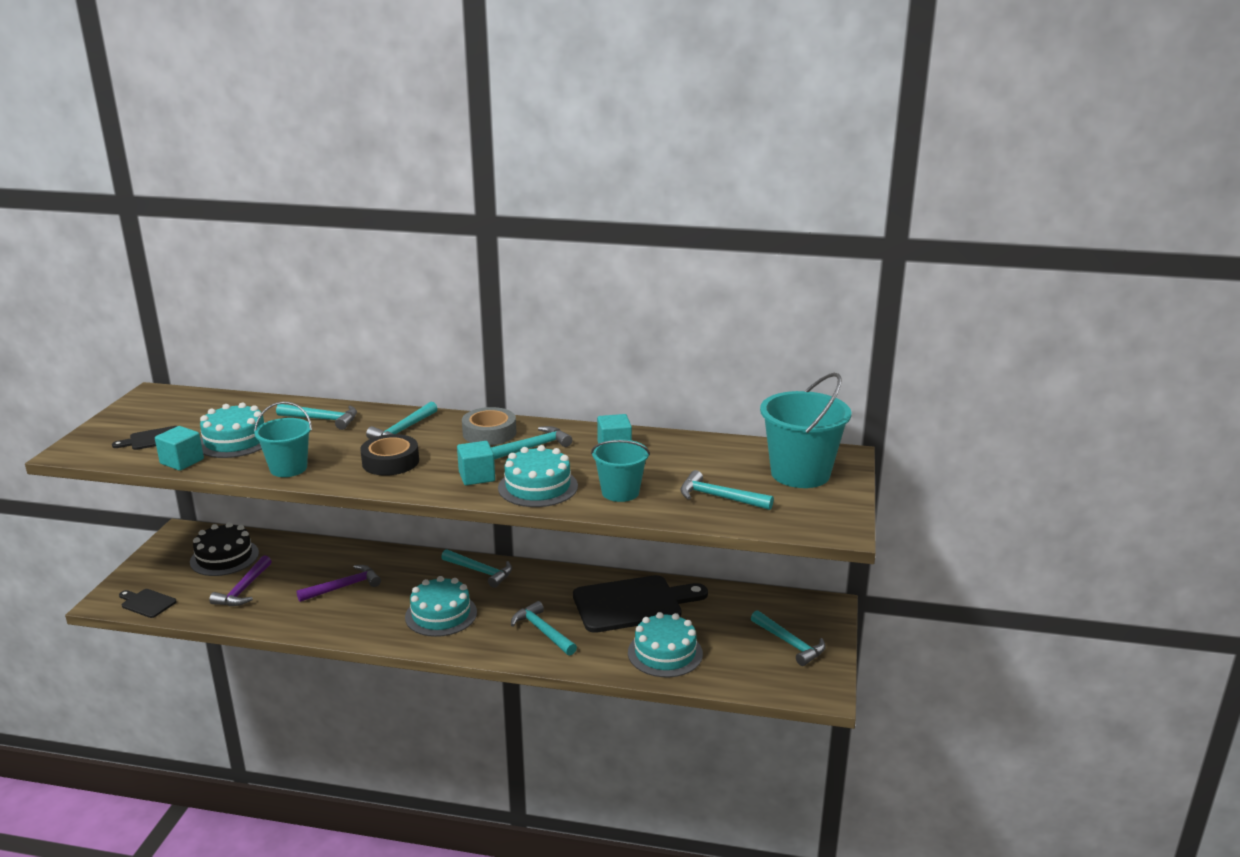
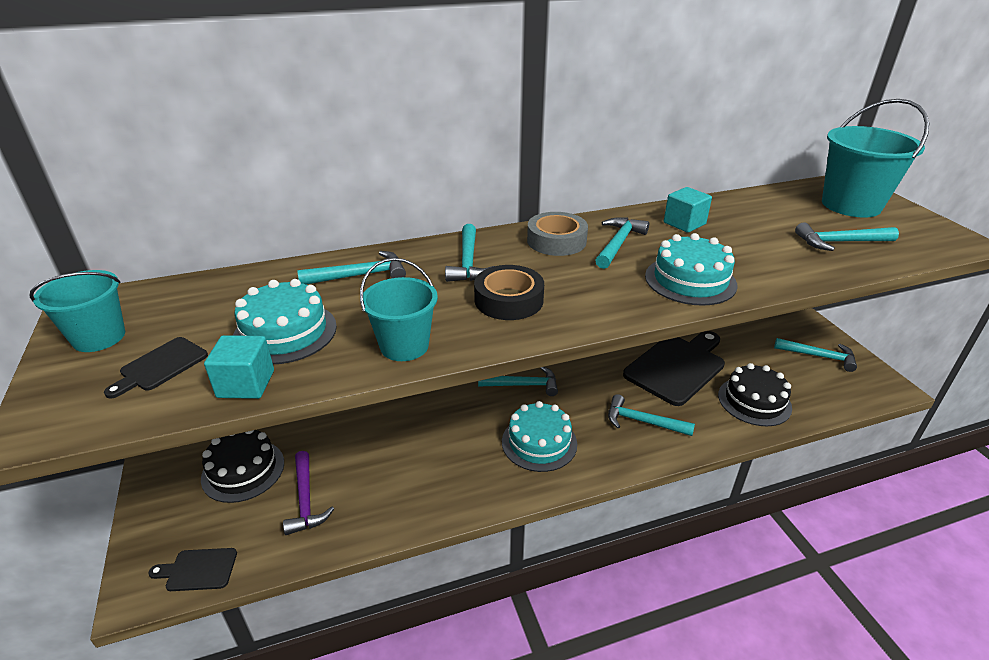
camera: 30 degrees left, 10 degrees up
purple hammer [296,565,381,602] -> none
turquoise cube [457,441,495,485] -> none
turquoise bucket [591,439,650,502] -> turquoise bucket moved to [29,270,125,352]
turquoise cake [628,612,703,677] -> black cake [718,363,792,426]

